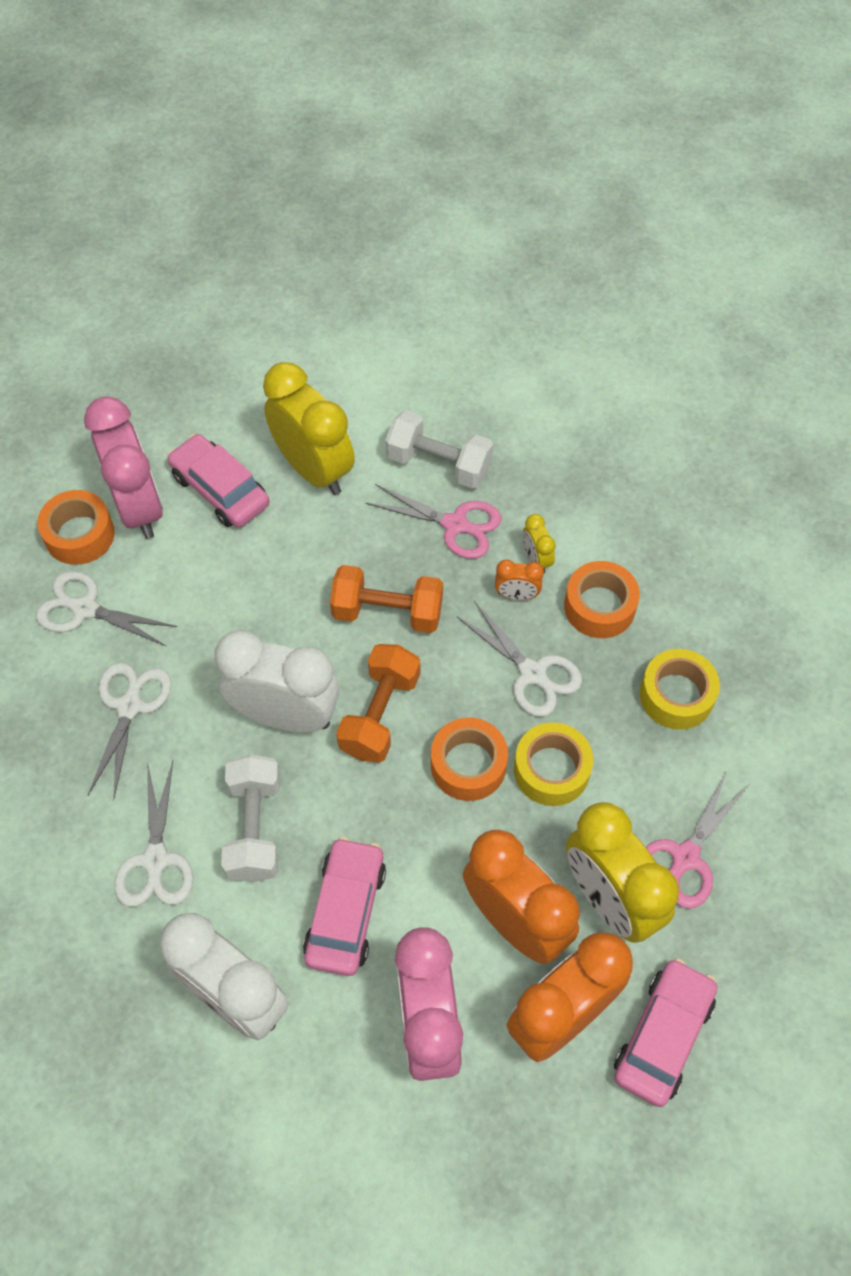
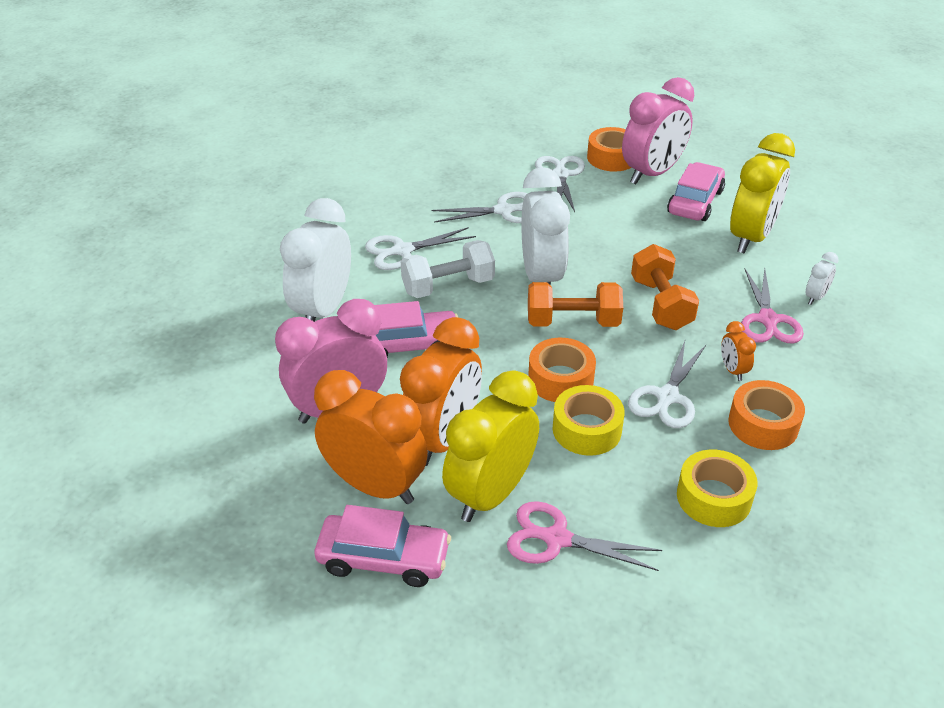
camera: 70 degrees right, 20 degrees down
white dumbbell [385,410,493,489] -> white clock [806,252,839,305]
yellow clock [523,514,556,574] -> none

